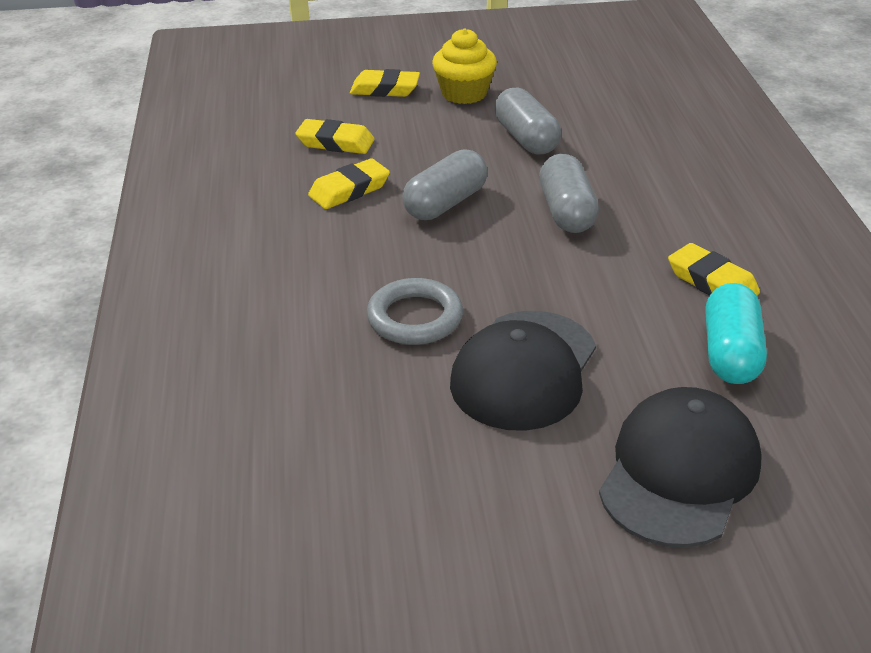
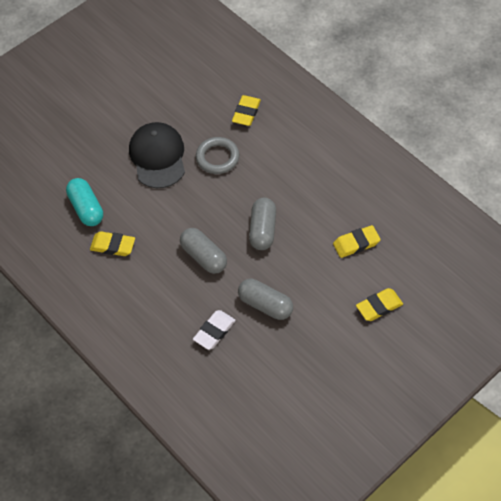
camera: 145 degrees right, 20 degrees up
yellow eraser [308,158,390,209] -> yellow eraser moved to [232,95,261,126]
yellow cupcake [432,28,497,104] -> none
black cap [599,387,762,548] -> none
none -> white eraser [193,310,236,350]

